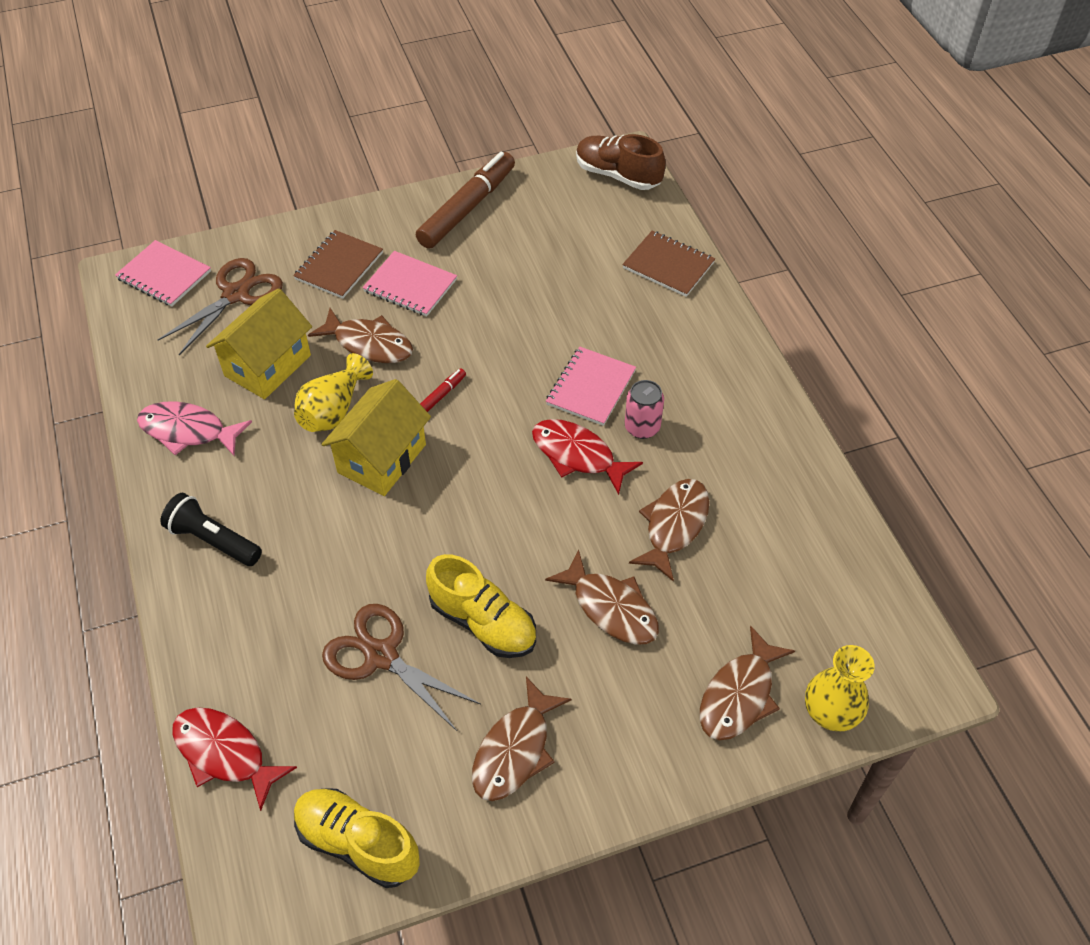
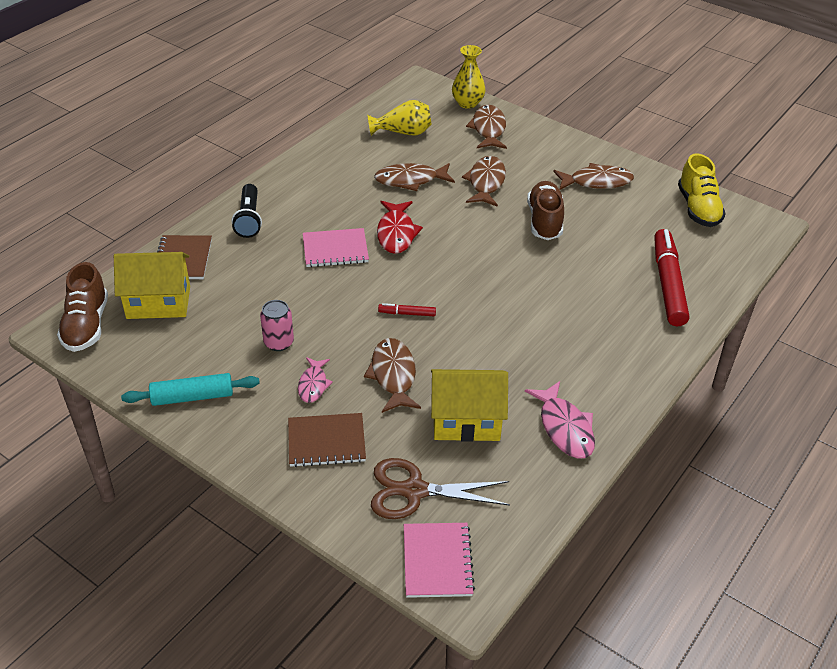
camera: 125 degrees left, 10 degrees down
black flashlight [160,493,262,566] -> black flashlight moved to [232,184,262,238]
red fish [172,707,297,811] -> none
yellow vase [294,353,373,432] -> yellow vase moved to [367,100,432,136]
yellow house [321,379,431,496] -> yellow house moved to [114,252,190,319]
brown scissors [322,604,480,731] -> none
pink notebook [362,251,457,317] -> pink fish [298,357,333,403]
brown marker [416,152,515,249] -> turquoise rolling pin [121,373,260,406]
yellow shoe [426,554,536,658] -> brown shoe [527,181,564,240]
pink can [625,380,664,439] -> pink can moved to [260,300,294,351]
brown fish [700,625,795,740] -> brown fish turned 90 degrees counterclockwise [466,105,507,149]
none -> red marker [654,229,689,326]

